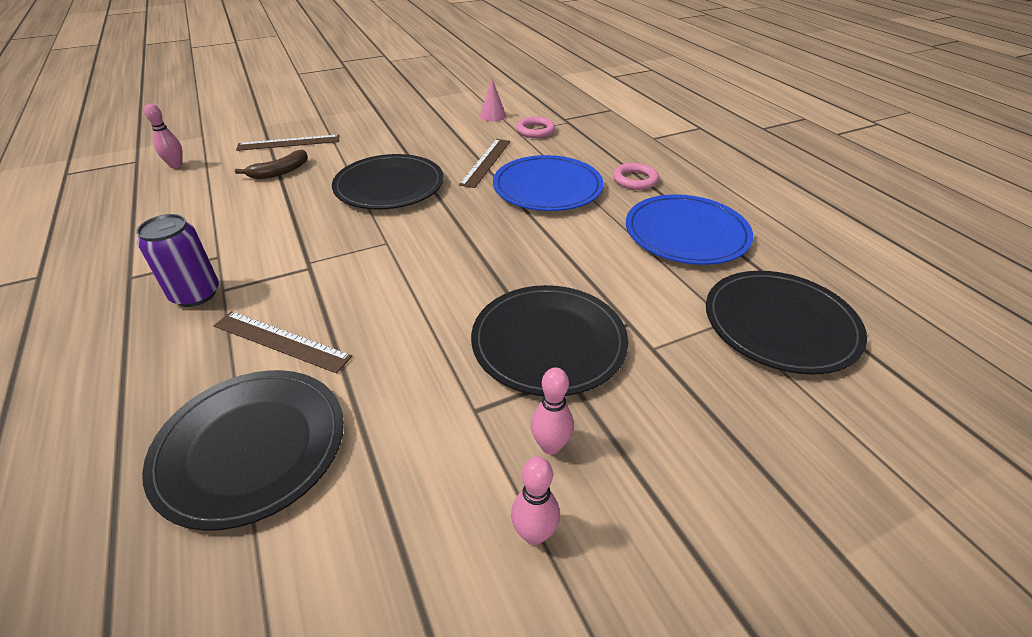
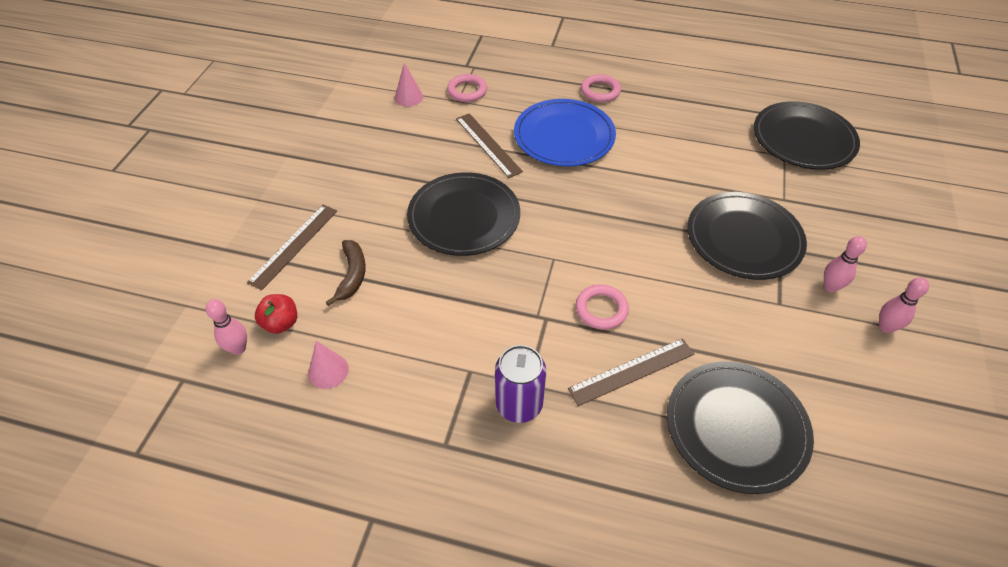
camera: 50 degrees left, 10 degrees up
blue plate [626,194,753,265] -> none
none -> red apple [255,294,297,334]
none -> pink cone [308,341,349,389]
none -> pink ring [576,285,629,330]

